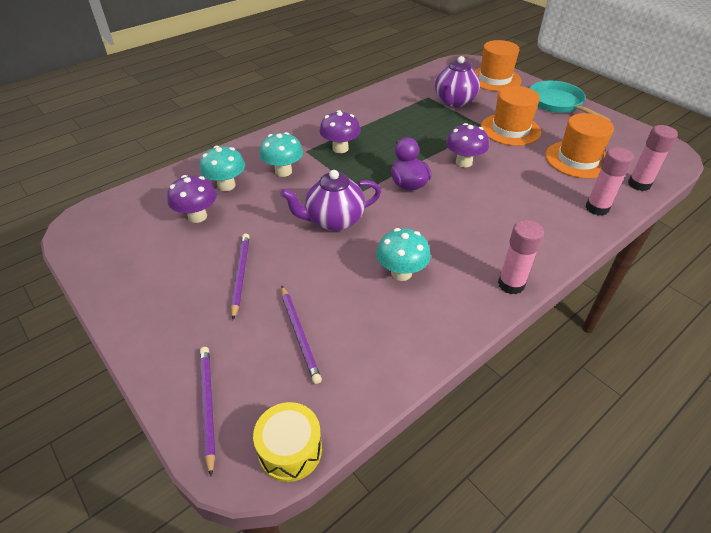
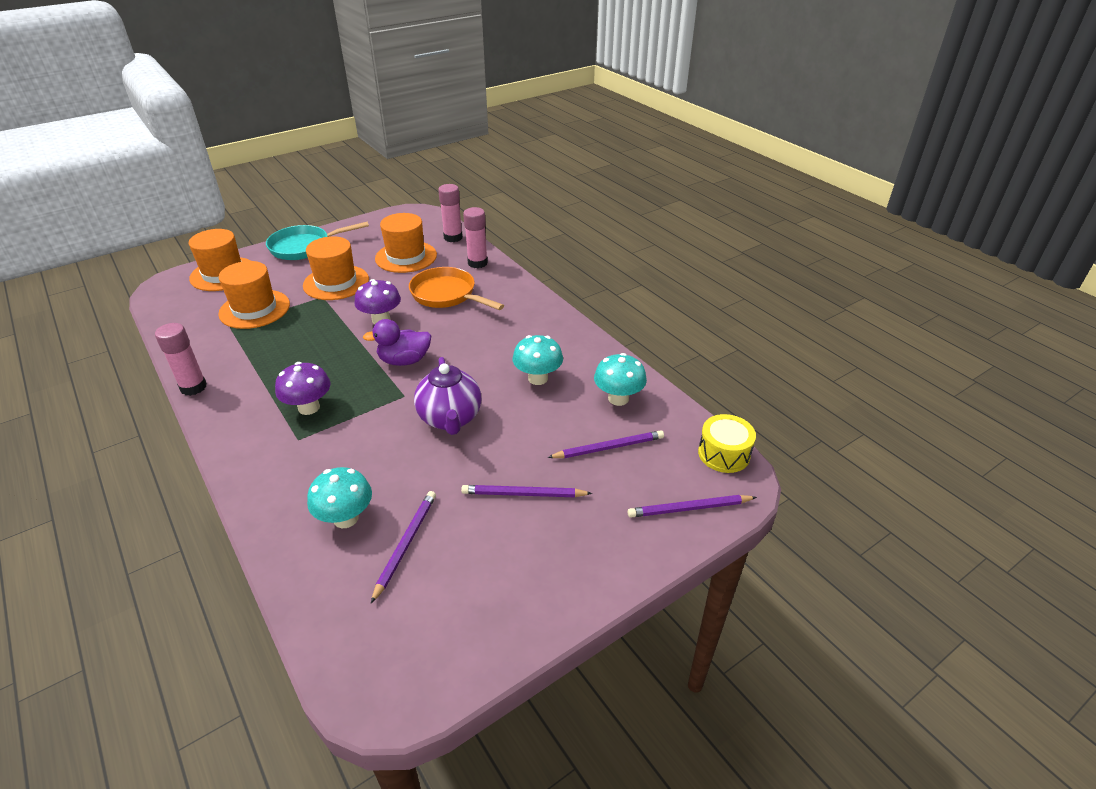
camera: 85 degrees left, 5 degrees down
purple mushroom [167,175,217,223] -> purple pencil [371,491,436,603]
turquoise mushroom [259,132,303,177] -> turquoise mushroom moved to [594,353,647,406]
purple teapot [435,56,480,107] -> orange hat [218,261,290,329]
pink glue stick [498,220,544,294] -> pink glue stick moved to [155,323,207,396]
none -> orange pan [409,267,504,310]

